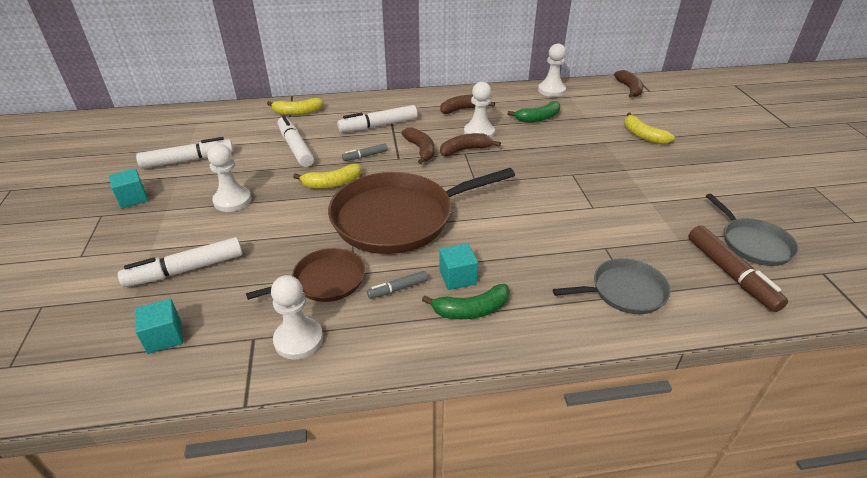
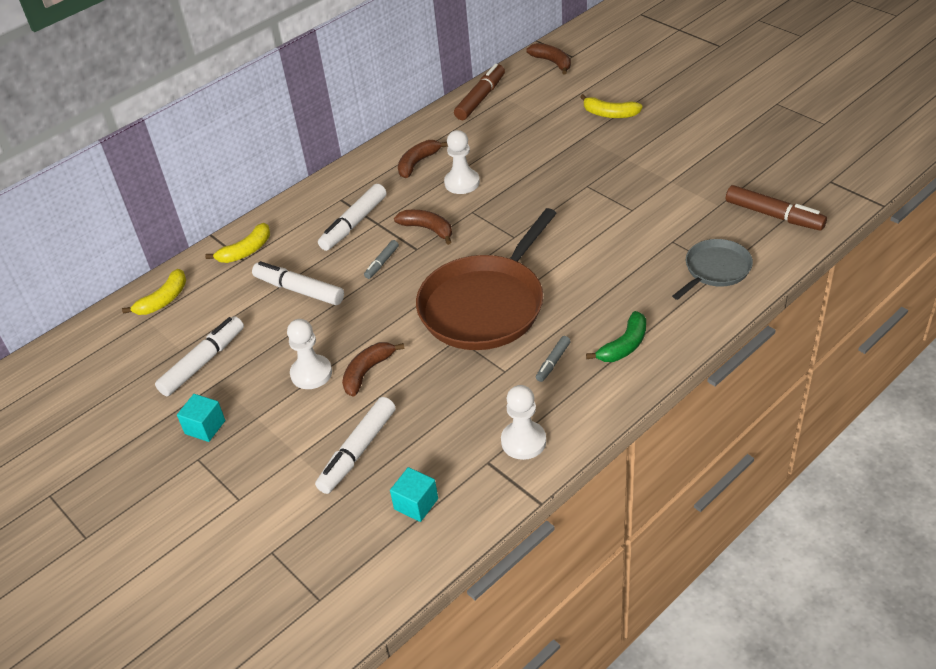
camera: 30 degrees left, 5 degrees up
brown pan [246,248,365,302] -> none
yellow banana [293,164,362,188] -> yellow banana moved to [122,269,186,315]
turquoise cube [439,243,478,290] -> none
brown banana [440,133,501,156] -> brown banana moved to [342,342,405,397]
green banana [508,101,560,122] -> none
white pawn [538,43,566,97] -> brown marker [454,64,505,120]
grey pan [706,194,799,266] -> none

